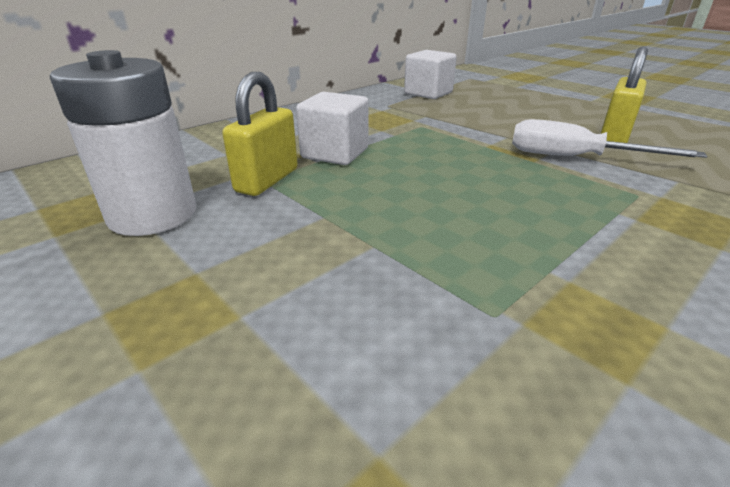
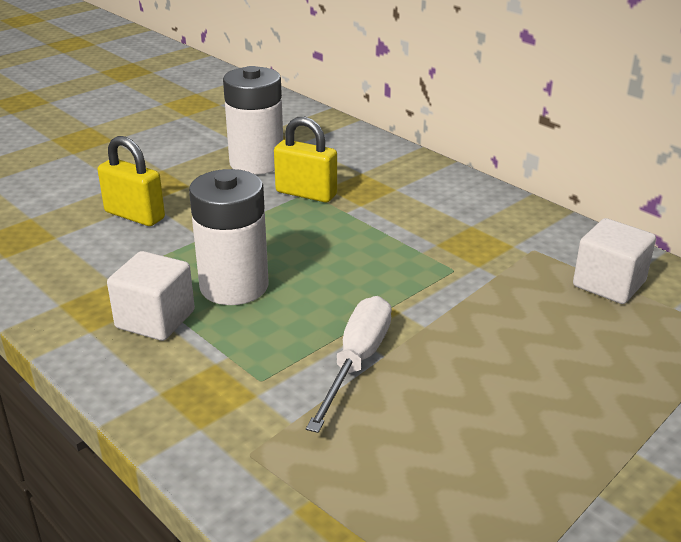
camera: 90 degrees right, 0 degrees up
white cube [296,92,369,165] -> white cube moved to [107,251,195,341]
yellow padlock [601,46,648,143] -> yellow padlock moved to [98,136,165,226]
none -> white battery [189,169,268,305]

